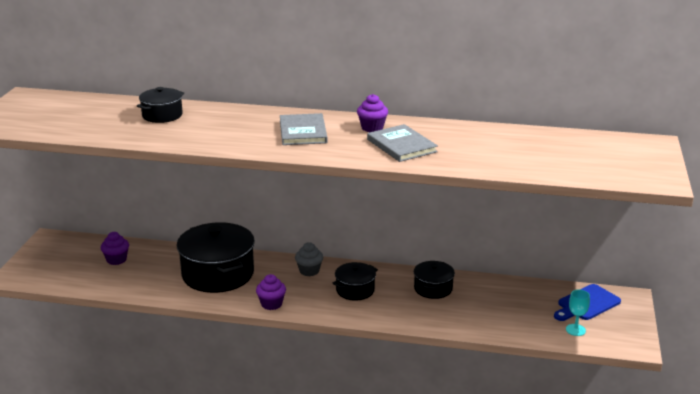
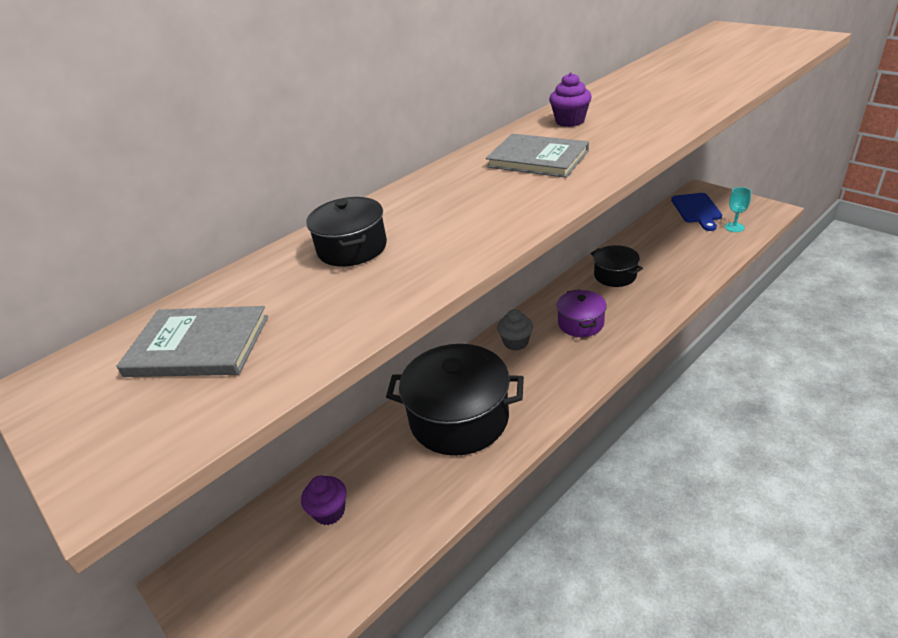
camera: 50 degrees left, 10 degrees up
purple cupcake [256,274,286,310] -> none
black pot [333,262,378,301] -> purple pot [557,289,607,337]
grey book [367,124,438,162] -> grey book moved to [117,306,268,377]

